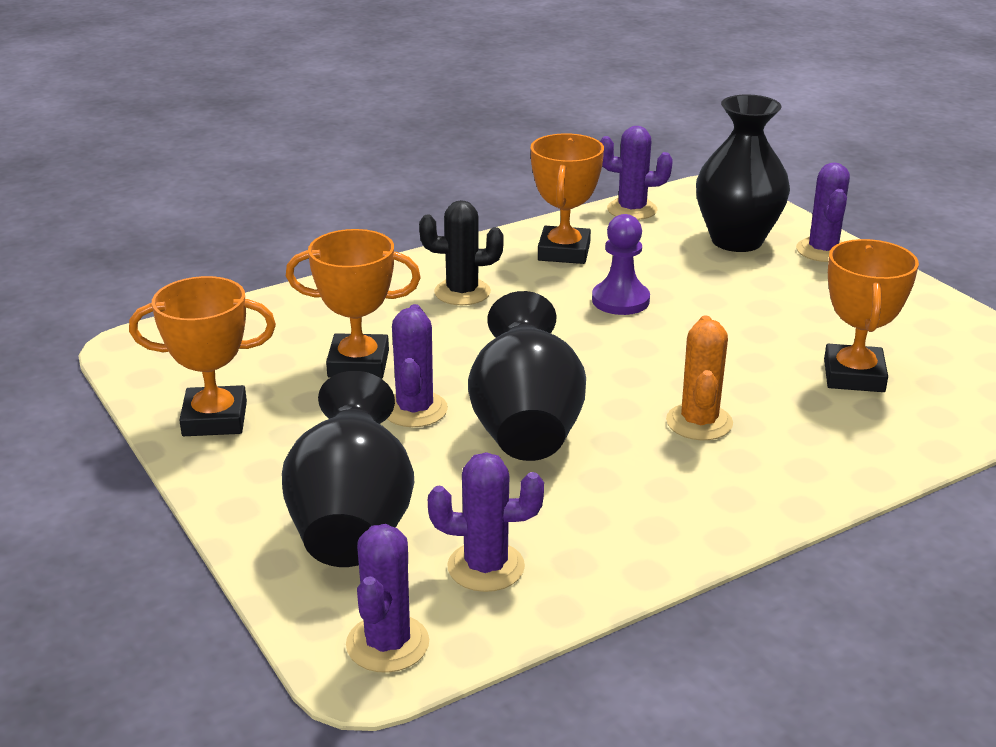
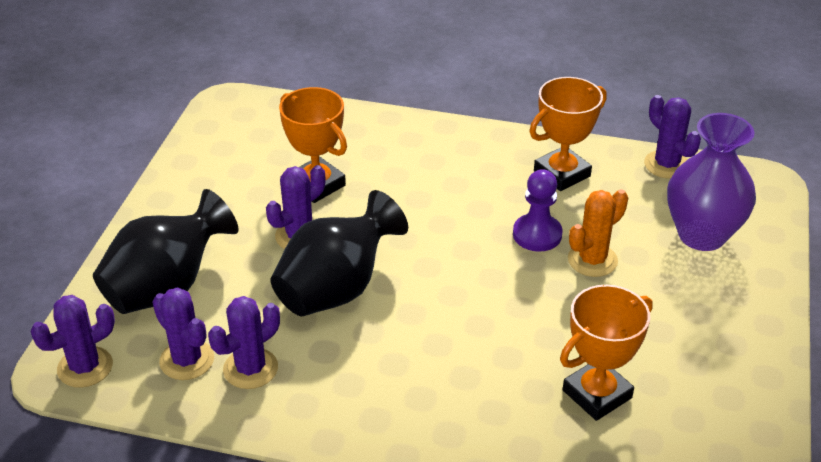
camera: 45 degrees right, 10 degrees up
orange trophy [129,276,276,436] -> none
black cactus [419,200,504,305] -> none
orange cactus [666,316,733,440] -> orange cactus moved to [568,189,628,277]
black vase [696,94,790,252] -> purple vase [667,113,756,251]
purple cactus [796,162,850,262] -> purple cactus moved to [208,296,280,389]

